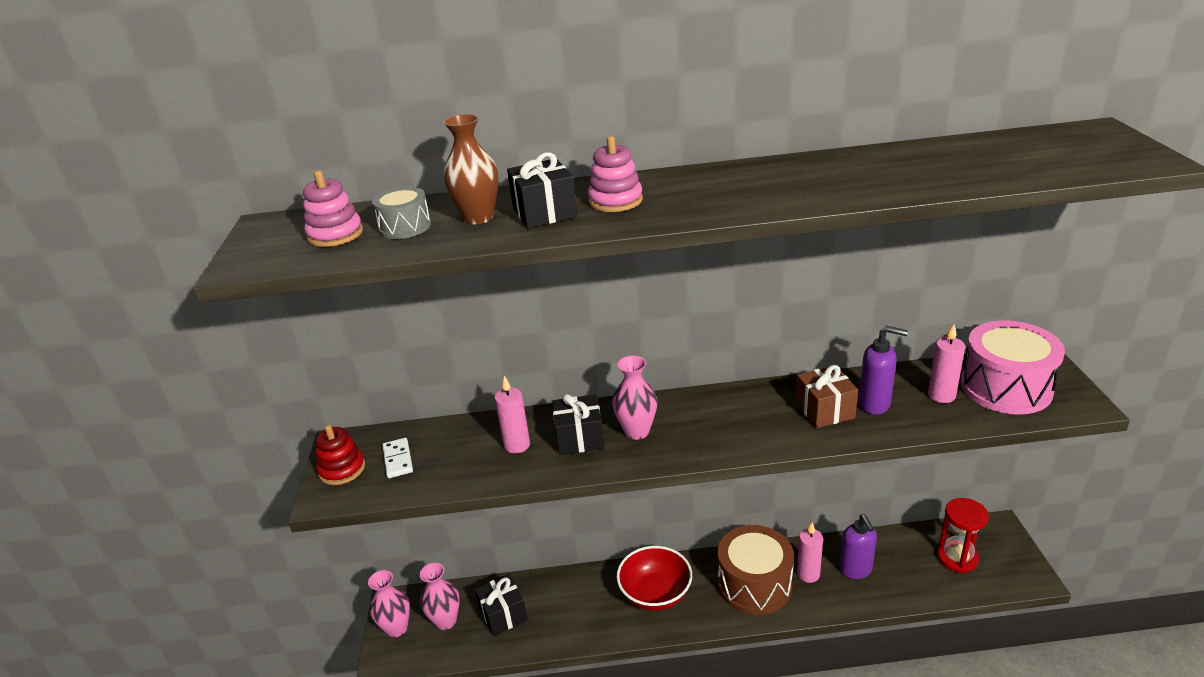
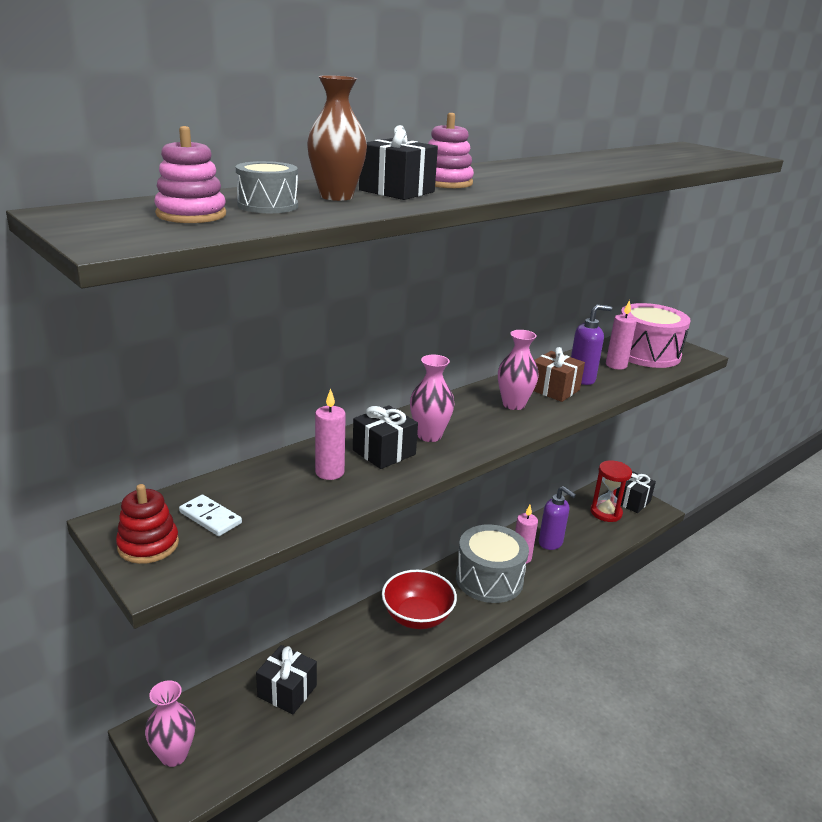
camera: 40 degrees left, 5 degrees down
pink vase [420,563,460,630] -> pink vase moved to [498,330,539,410]
brown drum [718,525,794,615] -> grey drum [456,524,529,603]
none -> black gift [615,471,656,513]

